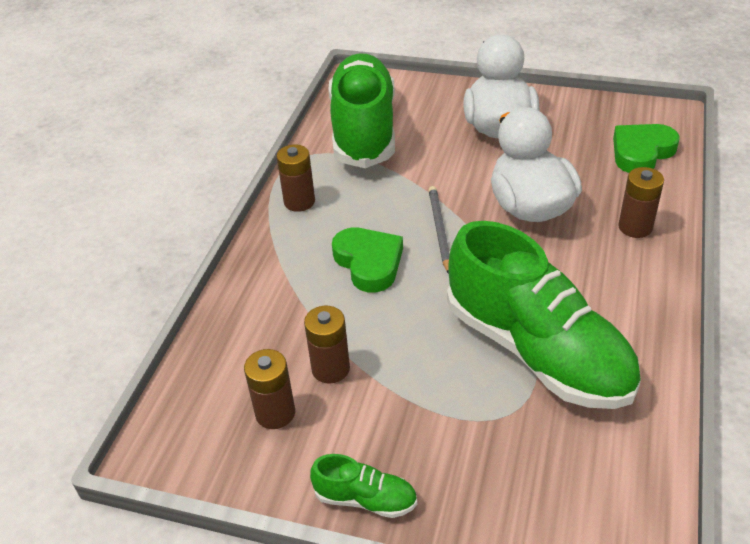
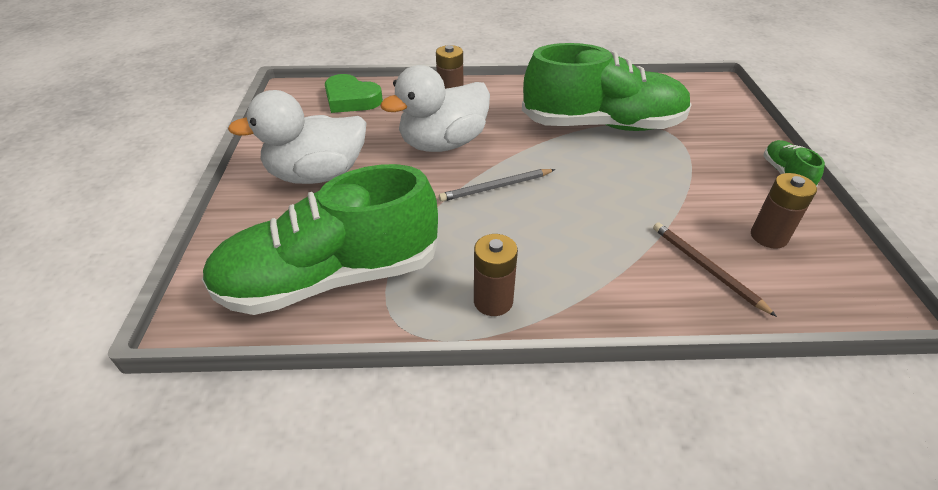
camera: 110 degrees left, 0 degrees up
brown battery [304,306,350,384] -> none
green heart [332,227,403,293] -> none
green shoe [447,221,641,409] -> green shoe turned 60 degrees clockwise [522,43,692,131]
none -> brown pencil [653,222,777,317]

